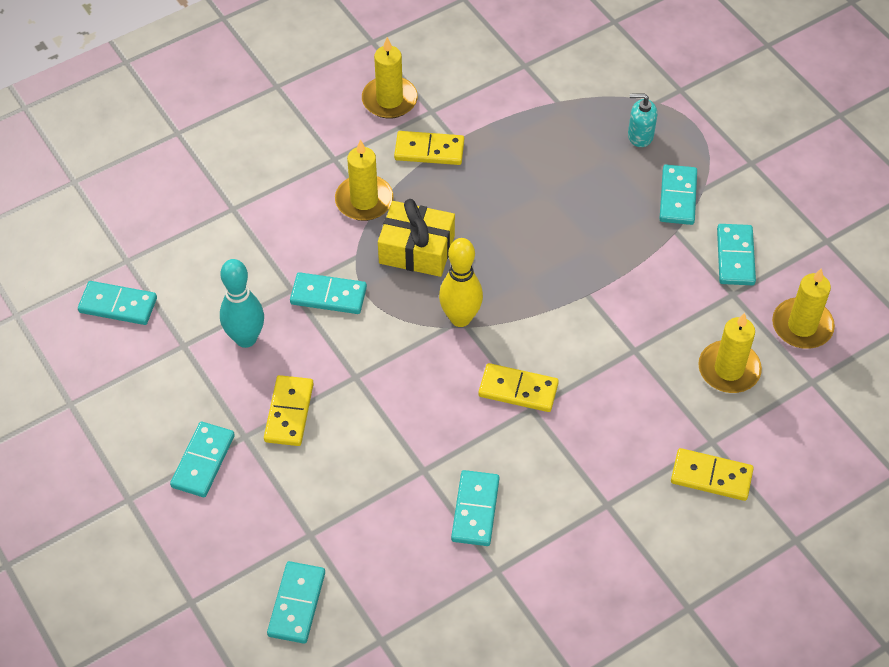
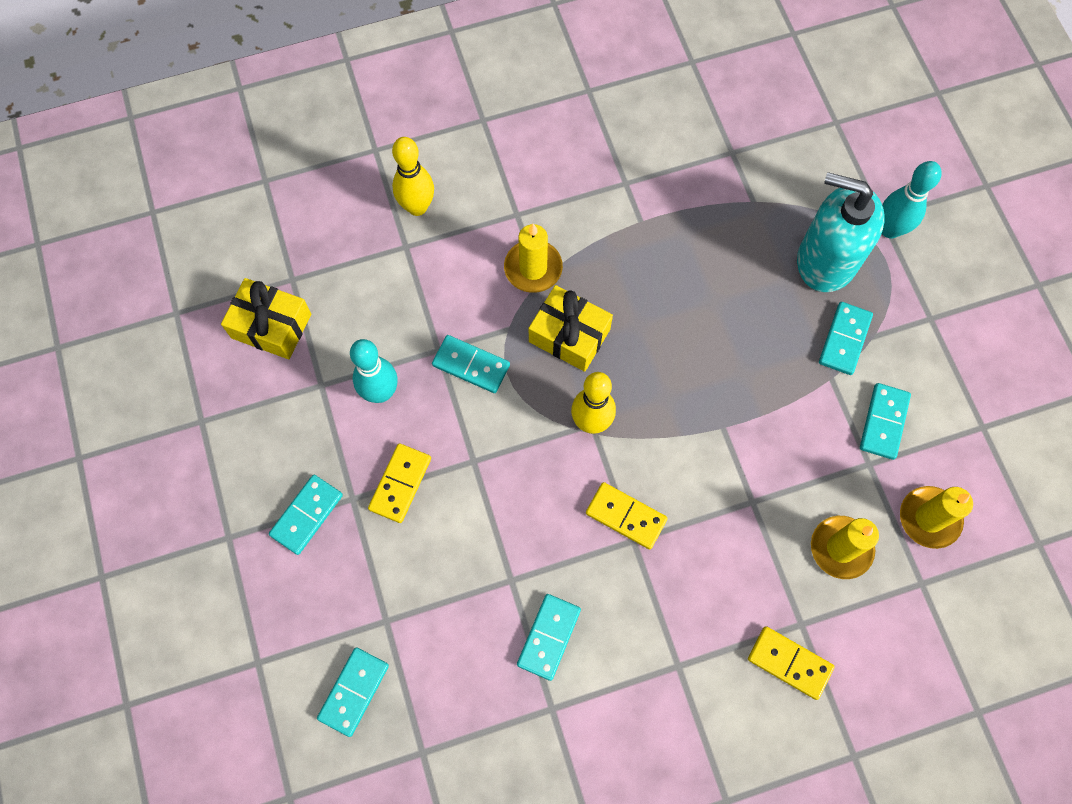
camera: 15 degrees right, 15 degrees up
turquoise domino [78,281,157,325] -> yellow gift [221,278,311,359]
yellow candle [362,37,418,119] -> none
yellow domino [394,131,464,165] -> none
turquoise soap dispenser [628,93,657,147] -> turquoise soap dispenser [797,172,885,292], size x2.30
none -> yellow bowling pin [392,137,434,216]
none -> turquoise bowling pin [882,161,942,238]

